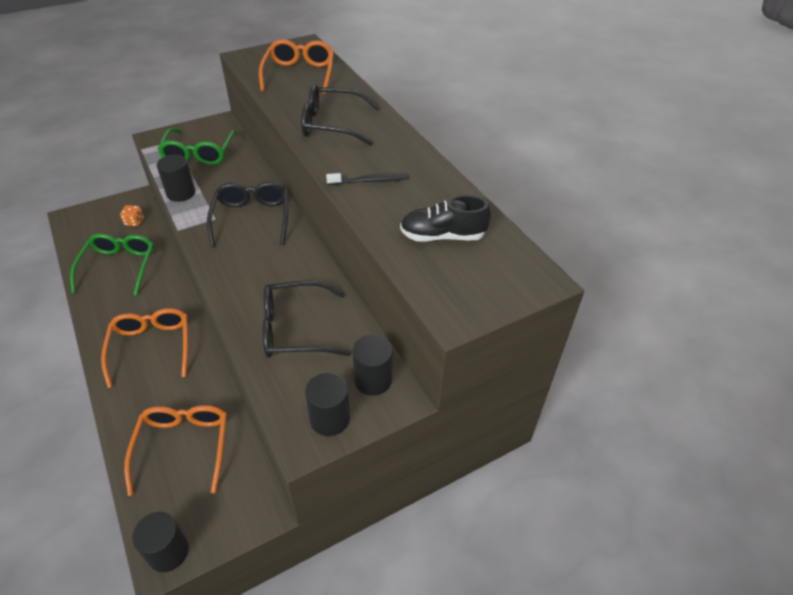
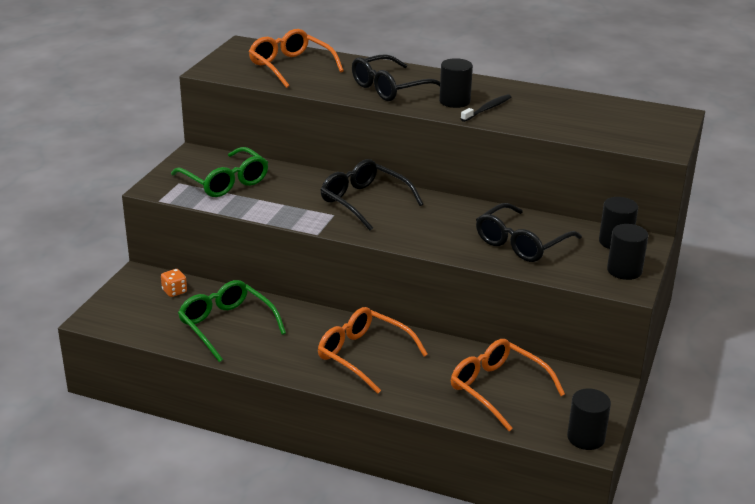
camera: 40 degrees left, 15 degrees down
black cylinder [157,155,195,202] -> black cylinder moved to [439,58,473,108]
black shoe [400,195,491,242] -> none

